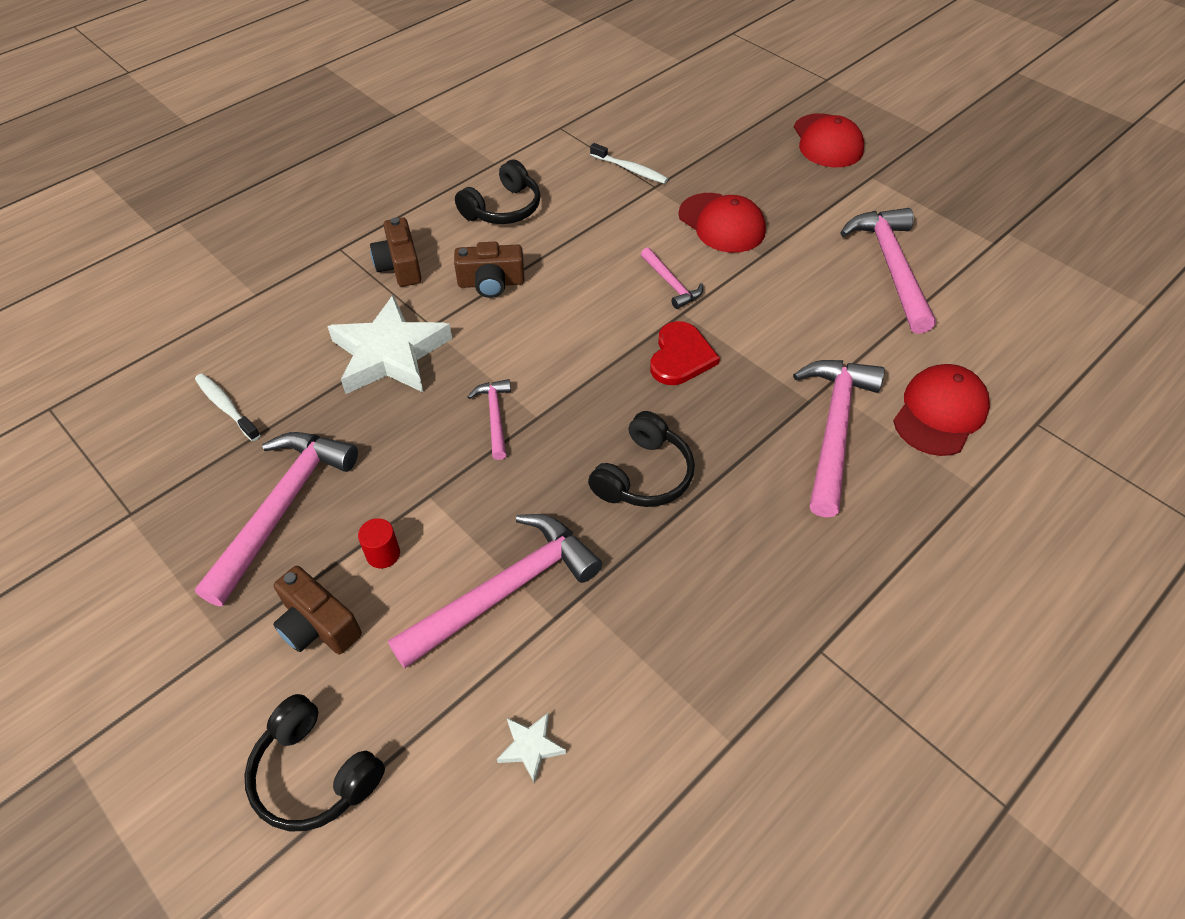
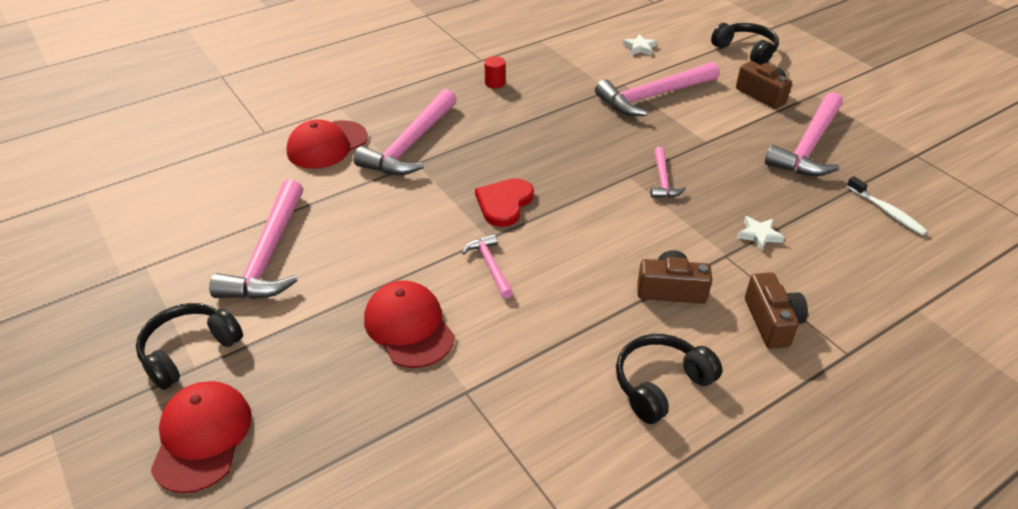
camera: 170 degrees left, 10 degrees down
white star [327,295,452,394] -> white star [737,216,785,251], size x0.42
red cylinder [358,518,400,568] -> red cylinder moved to [485,56,505,88]
black headphones [588,411,695,507] -> black headphones moved to [136,303,243,390]
white toothbrush [590,143,668,184] -> none

